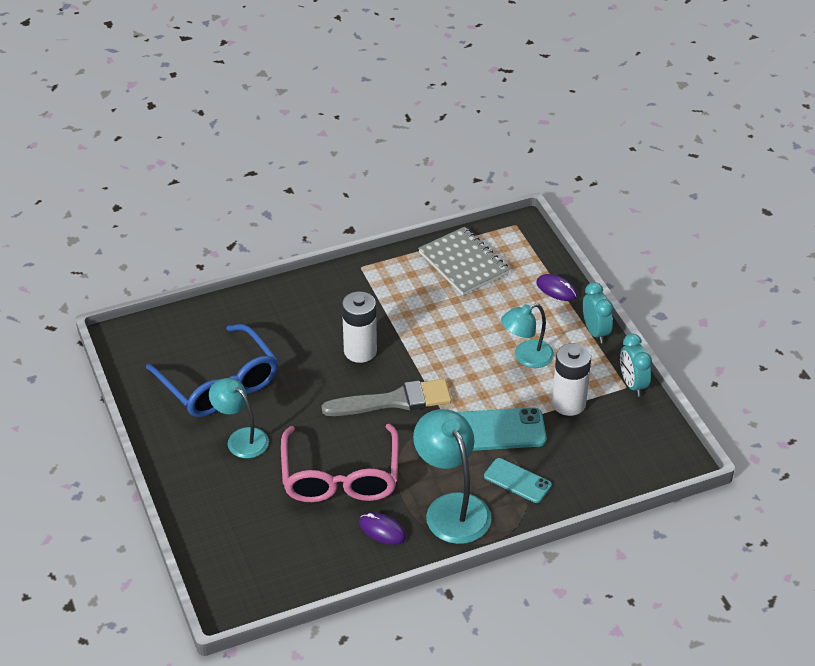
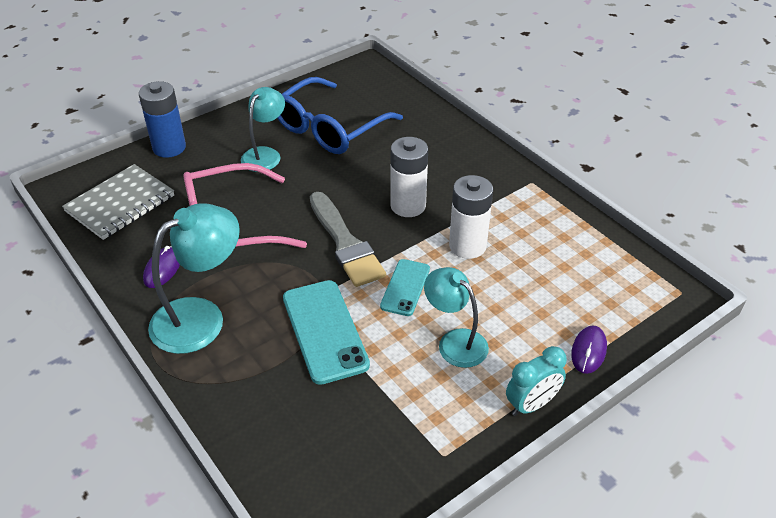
camera: 75 degrees right, 0 degrees up
grey notebook [418,227,510,295] -> grey notebook moved to [62,164,174,240]
turquoise phone [484,458,552,503] -> turquoise phone moved to [380,259,430,316]
white battery [552,343,591,416] -> white battery moved to [449,175,493,259]
turquoise clock [620,334,652,397] -> none
none -> blue battery [139,81,186,158]

